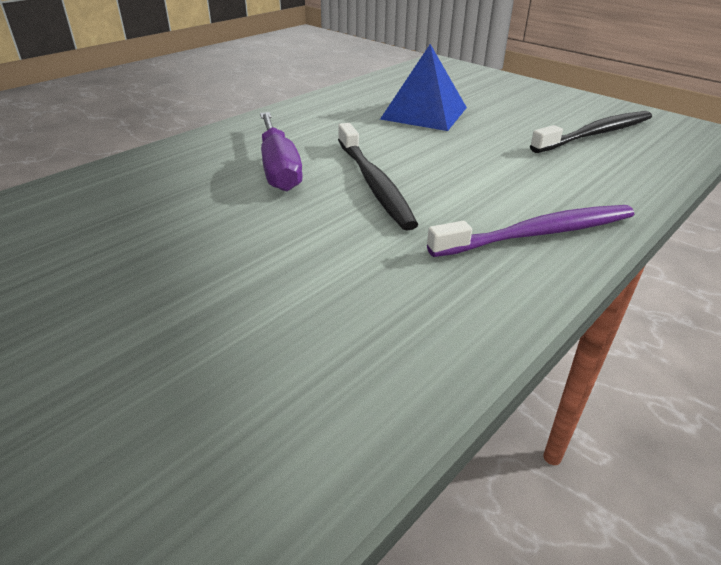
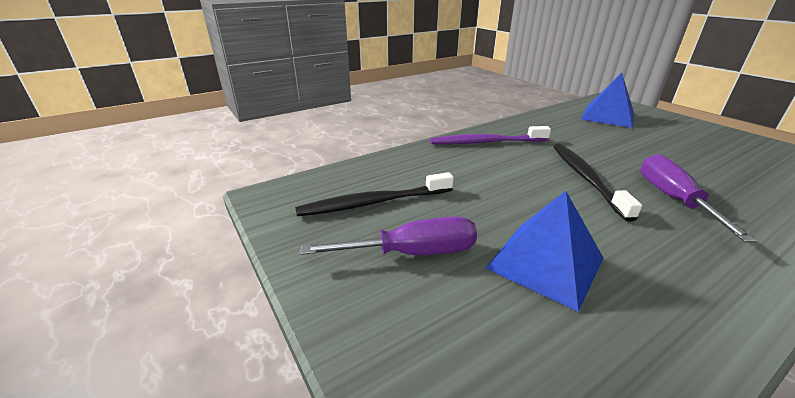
camera: 165 degrees left, 5 degrees down
none -> purple screwdriver [300,216,477,255]
none -> blue pyramid [581,73,634,128]

